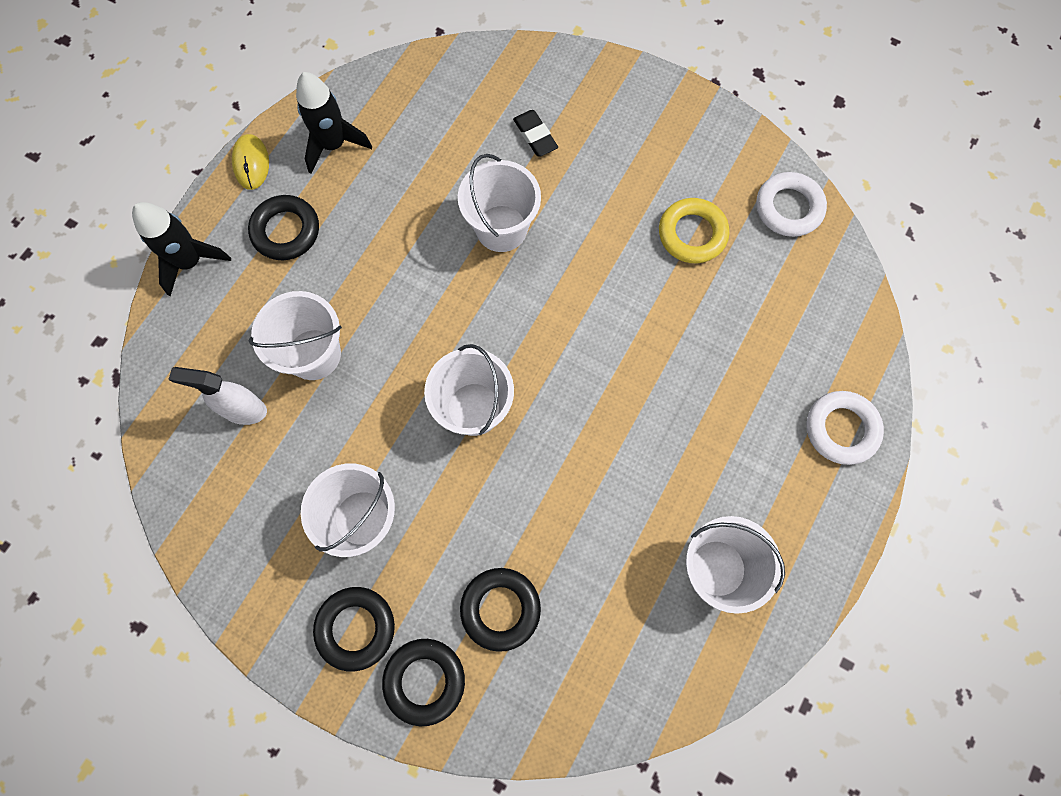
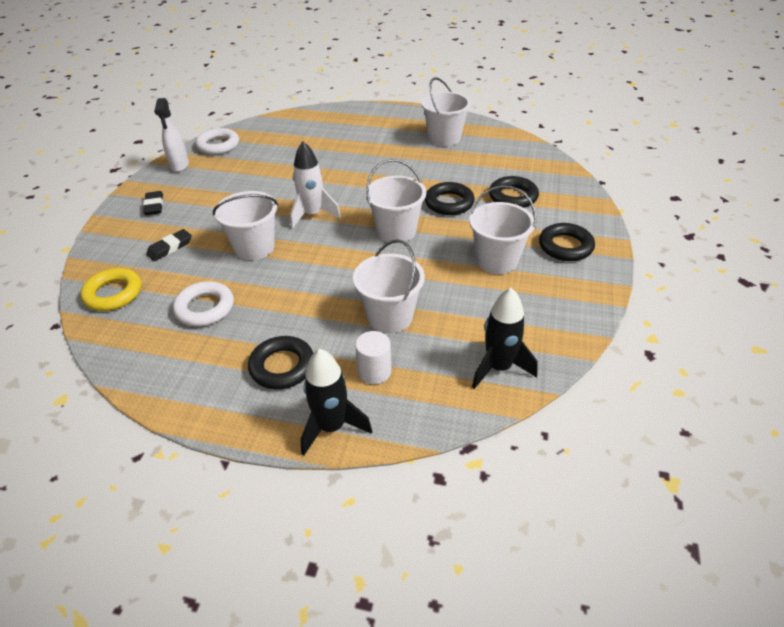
camera: 105 degrees left, 30 degrees down
white spray bottle [168,367,267,425] -> white spray bottle moved to [154,98,189,172]
yellow mouse [232,134,269,190] -> none
black rocket [296,72,372,174] -> black rocket moved to [472,288,538,389]
black ring [382,639,465,726] -> black ring moved to [425,182,475,215]
yellow ring [659,198,729,263] -> yellow ring moved to [80,268,141,311]
white ring [807,391,884,465] -> white ring moved to [173,281,234,326]
none -> black eraser [143,191,163,215]
none -> white rocket [290,141,341,229]
none -> white cylinder [355,331,392,384]

